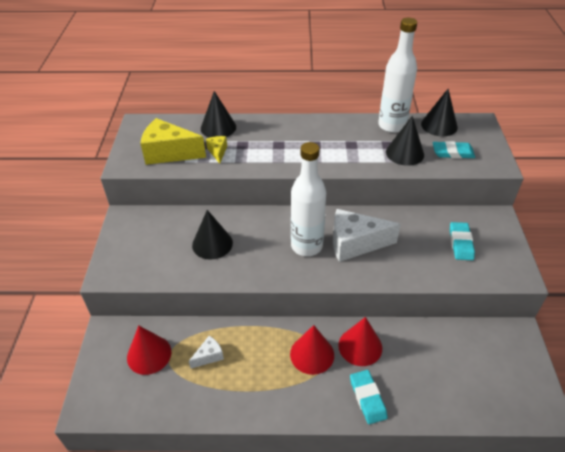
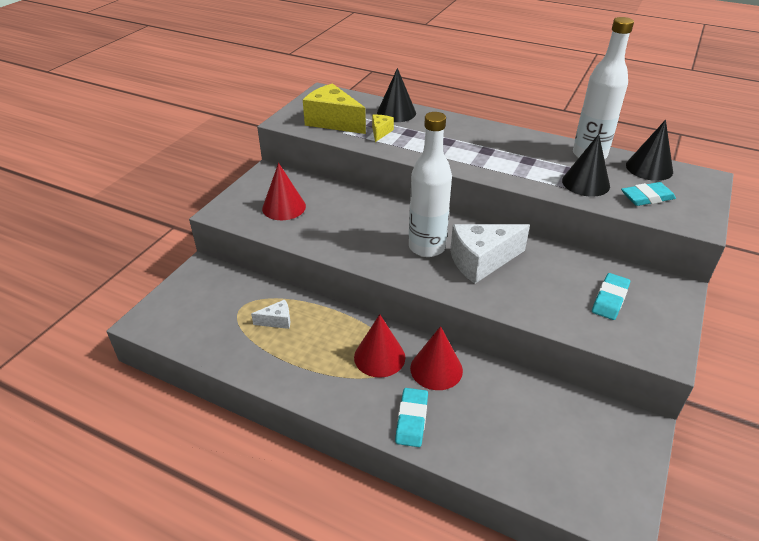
camera: 25 degrees right, 5 degrees down
red cone [127,326,171,375] -> red cone moved to [262,163,306,220]
black cone [192,210,233,259] -> none
white cheese [333,209,401,262] -> white cheese turned 45 degrees counterclockwise [450,224,530,284]
turquoise eraser [433,141,475,159] -> turquoise eraser turned 45 degrees counterclockwise [621,182,676,206]

